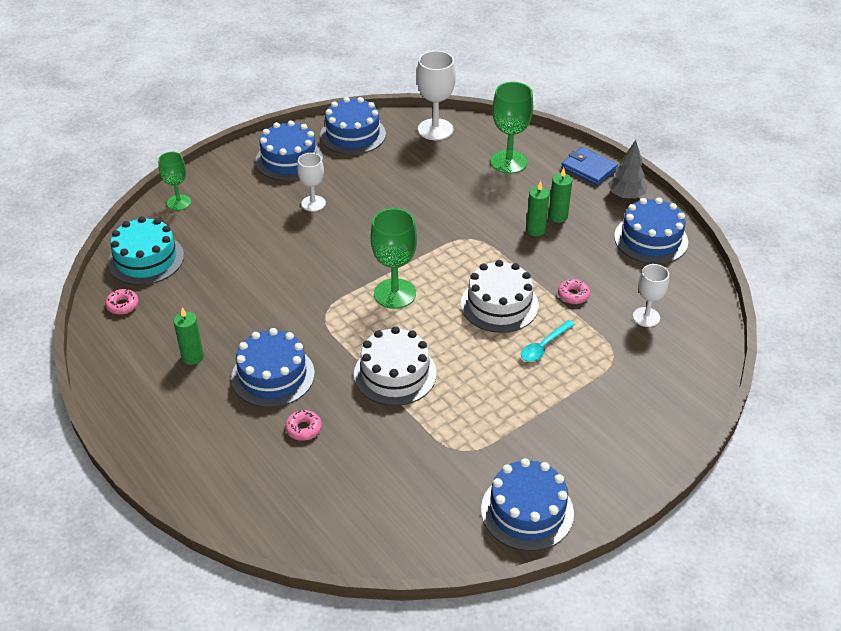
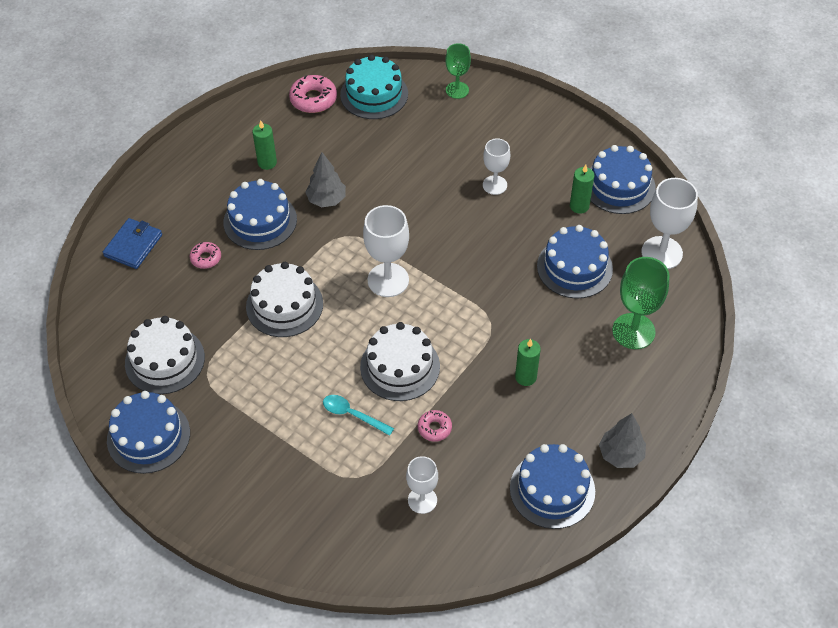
camera: 75 degrees right, 10 degrees up
pink donut [105,289,139,315] -> pink donut [289,75,337,113], size x1.67
blue cake [255,120,323,181] -> blue cake moved to [537,225,613,299]
green goblet [371,208,417,309] -> white goblet [363,205,409,297]
green candle [549,168,572,223] -> green candle moved to [570,165,595,214]
blue wallet [561,147,618,186] -> blue wallet moved to [103,218,162,269]
none -> white cake [125,316,205,394]
none -> grey tree [305,152,346,207]

